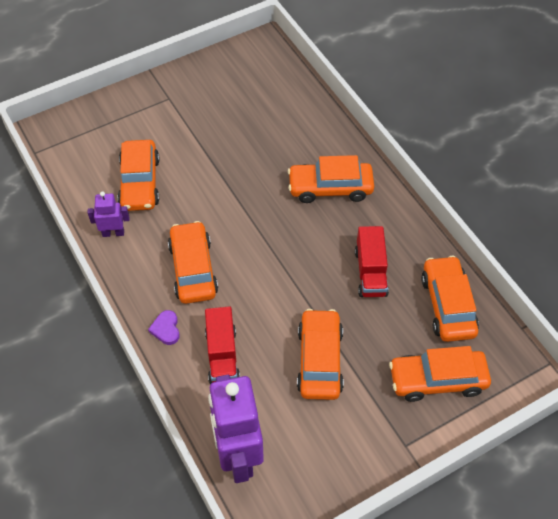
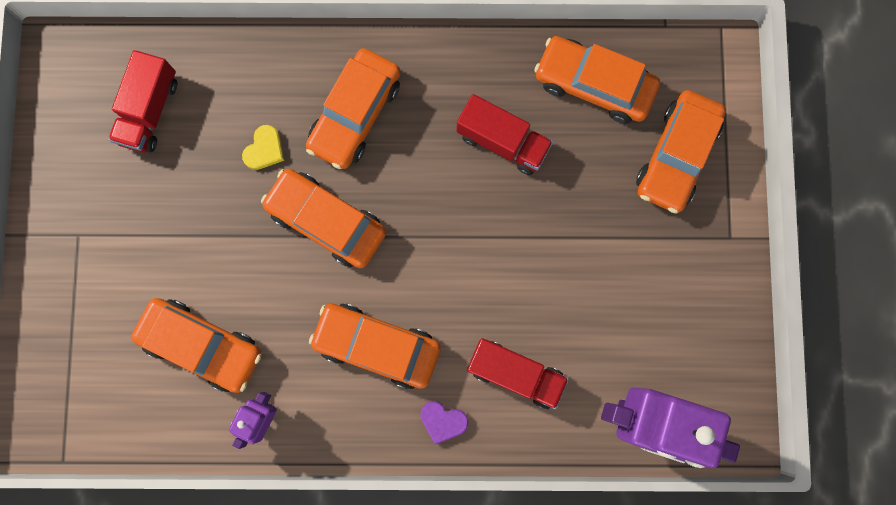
camera: 60 degrees left, 25 degrees up
orange car [297,309,344,400] -> orange car moved to [261,169,386,268]
none -> red truck [108,50,177,153]
none -> yellow heart [242,125,284,170]

